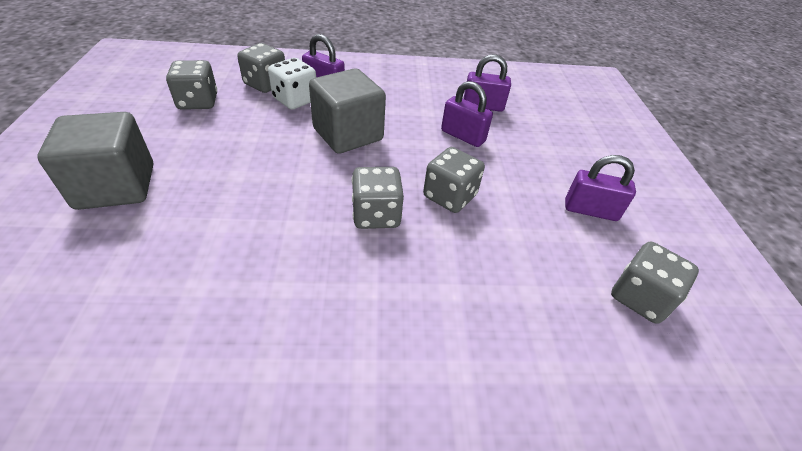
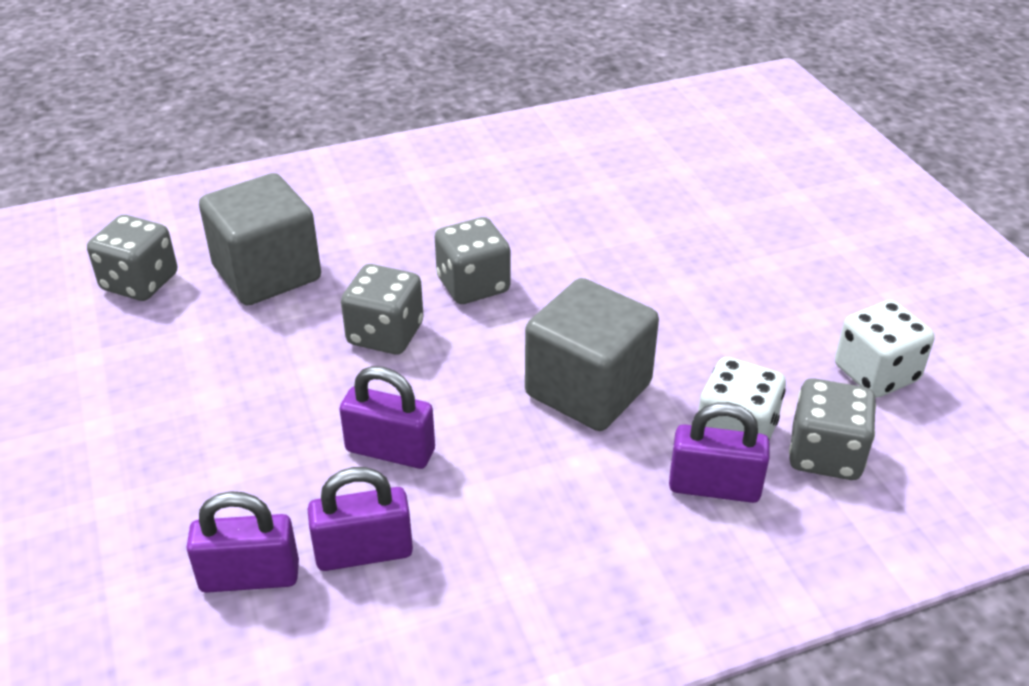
camera: 165 degrees right, 5 degrees down
grey cube [37,112,153,210] -> grey cube moved to [199,173,321,305]
grey dice [166,60,217,110] -> white dice [835,300,935,398]
purple padlock [565,155,636,221] -> purple padlock moved to [186,491,299,593]

